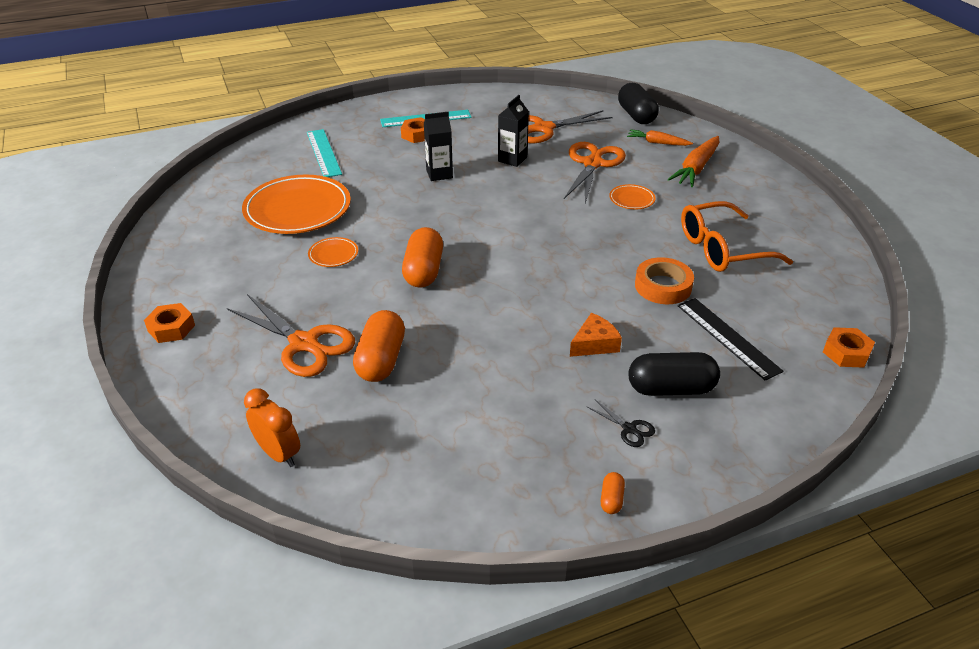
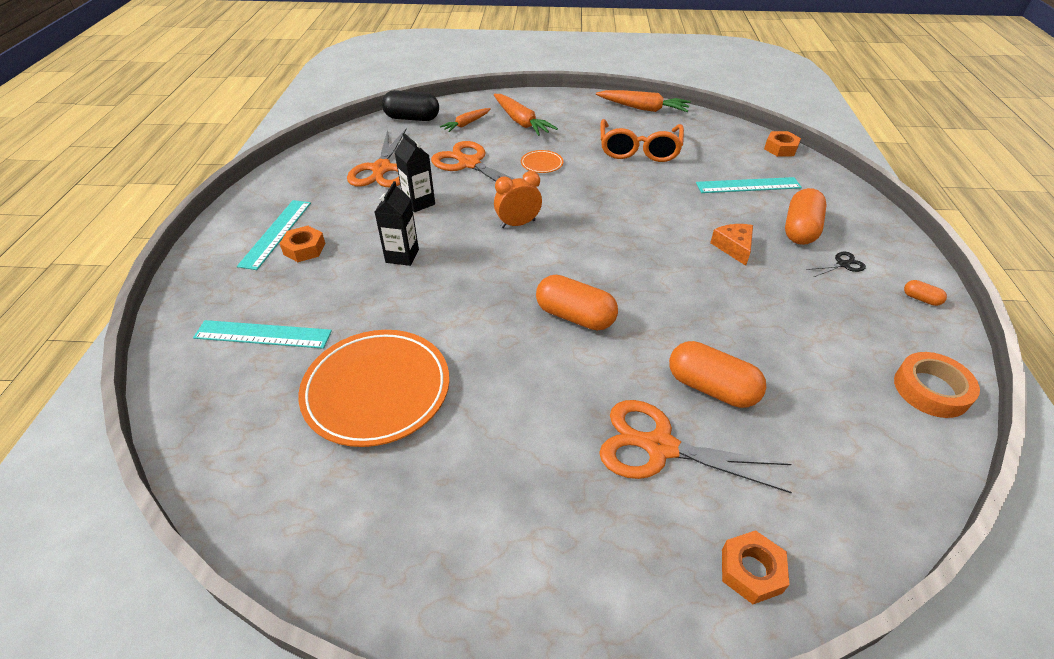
camera: 65 degrees left, 5 degrees up
orange nut [144,303,195,343] -> orange nut moved to [722,530,790,604]
orange scissors [227,294,355,377] -> orange scissors turned 135 degrees counterclockwise [599,400,792,493]
orange clock [244,388,300,467] -> orange clock moved to [494,171,542,228]
orange plate [308,237,358,267] -> none
black capsule [629,352,720,396] -> orange capsule [785,188,827,245]
orange tape [635,257,694,304] -> orange tape moved to [894,352,980,418]
black ruler [678,298,784,381] -> turquoise ruler [696,177,802,193]
none -> orange carrot [596,90,691,112]

